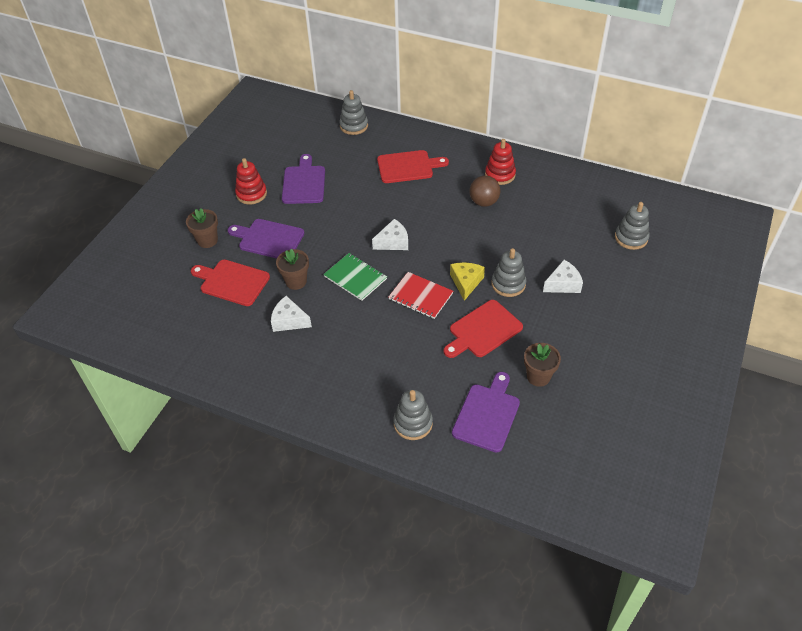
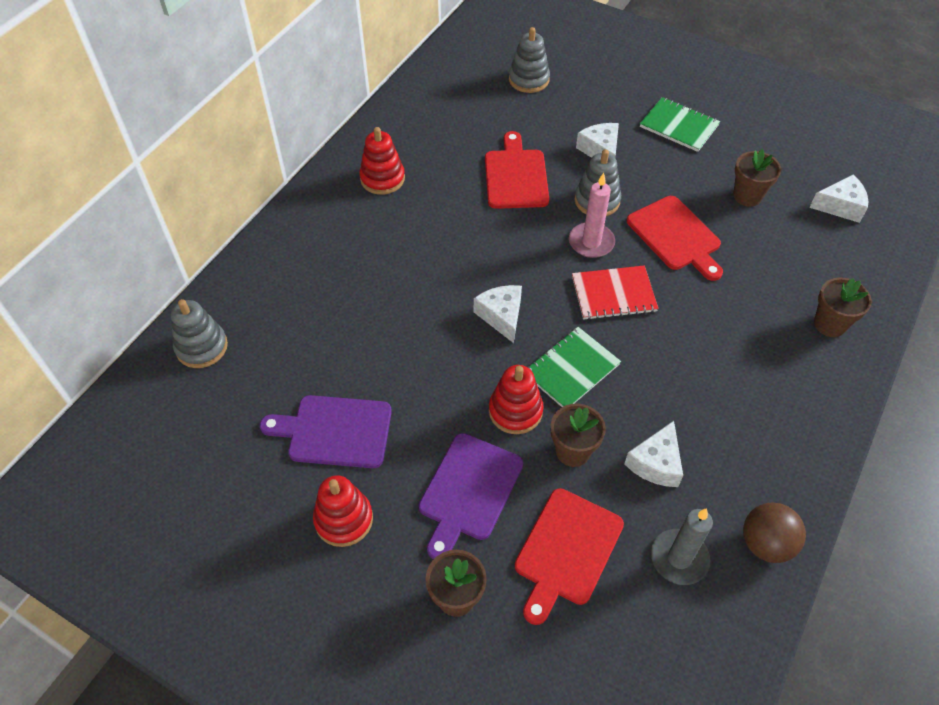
camera: 85 degrees left, 5 degrees up
red cutting board [377,150,449,183] -> red cutting board moved to [485,131,549,209]
red notebook [388,272,453,319] -> red notebook turned 45 degrees clockwise [572,265,659,320]
grey stacking toy [393,390,433,440] -> brown flower pot [814,278,872,337]
yellow cheese [450,262,485,301] -> pink candle [569,173,615,258]
purple cutting board [452,372,520,453] -> none
brown ball [470,175,501,207] -> brown ball moved to [743,502,806,563]
none -> red stacking toy [489,365,544,434]
none -> green notebook [640,97,720,152]
none -> grey candle [651,508,713,585]
none -> white cheese [809,175,868,223]

